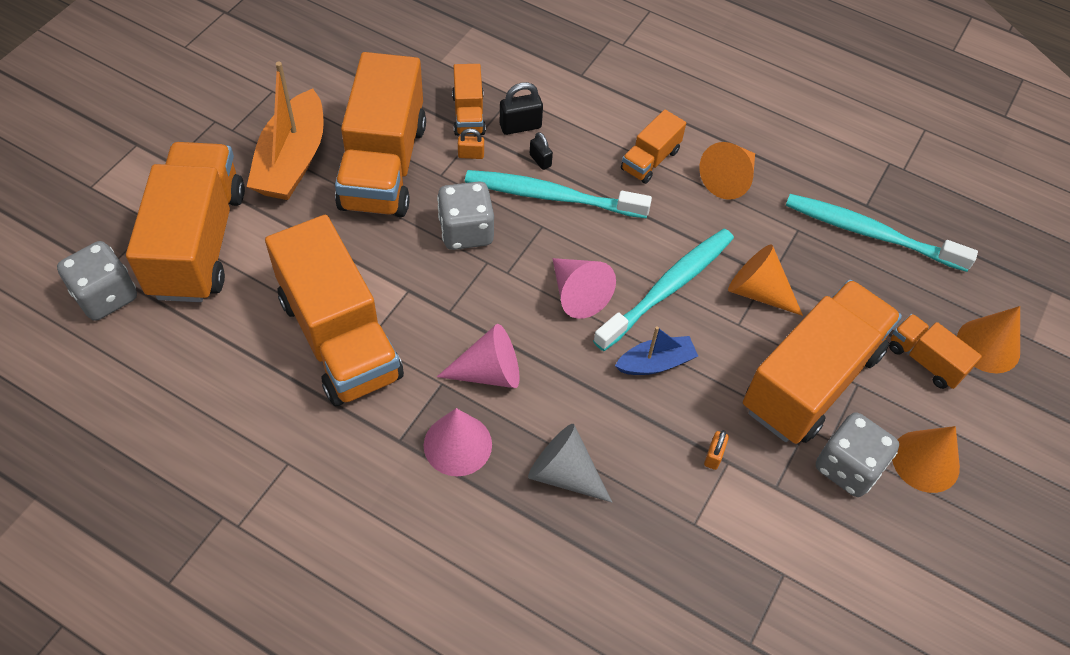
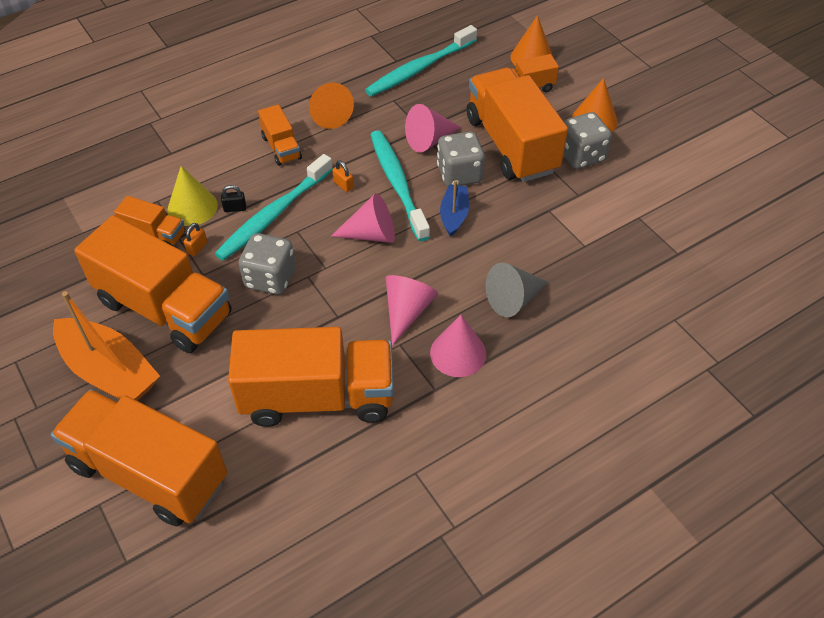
camera: 60 degrees left, 5 degrees down
grey dice [57,241,137,321] -> grey dice moved to [437,131,485,187]
black padlock [500,82,543,135] -> yellow cone [167,166,218,226]
orange padlock [704,430,729,470] -> orange padlock moved to [332,160,354,192]
orange cone [728,244,803,316] -> pink cone [405,104,462,153]

